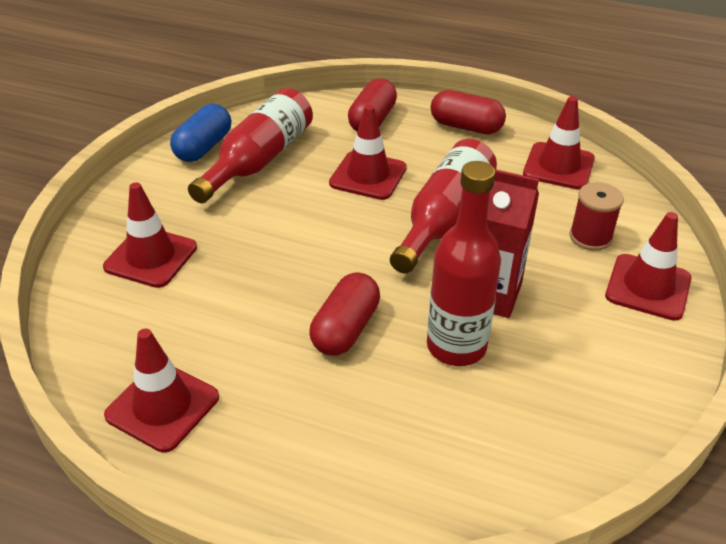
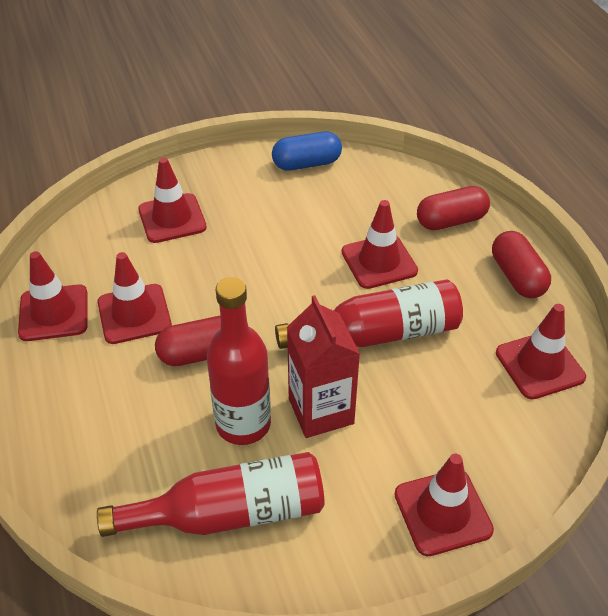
camera: 50 degrees right, 5 degrees up
red bottle [188,88,313,203] -> red bottle moved to [97,452,325,537]
red spool [570,182,624,251] -> none
none -> red traffic cone [98,252,172,344]

